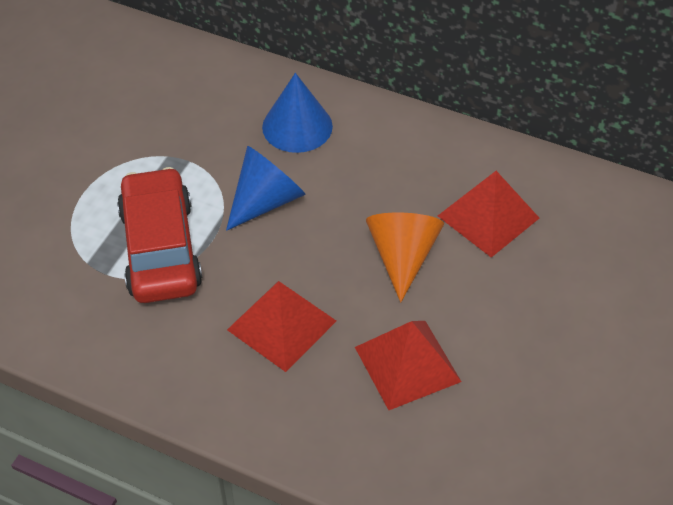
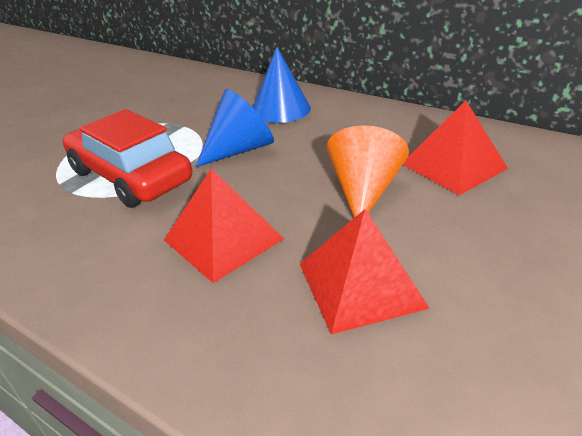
camera: 10 degrees right, 15 degrees down
red car [117,167,202,303] -> red car turned 45 degrees counterclockwise [63,109,192,208]

